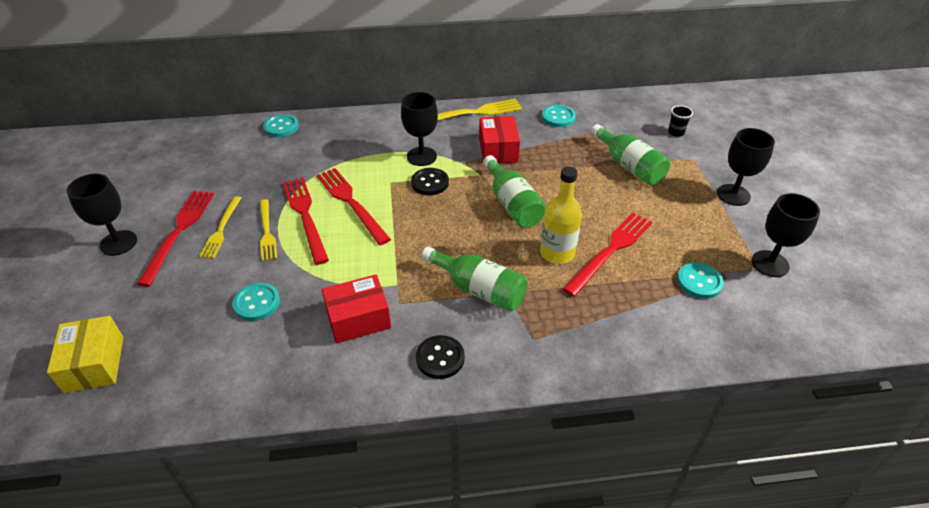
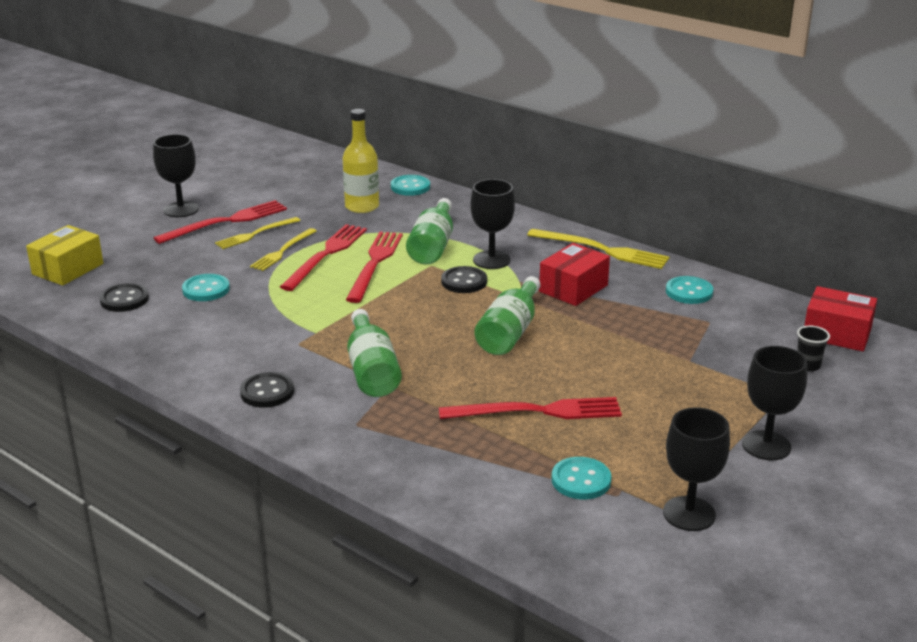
camera: 45 degrees right, 15 degrees down
red box [322,275,391,343] -> red box moved to [804,286,877,351]
yellow bottle [540,167,582,264] -> yellow bottle moved to [343,109,379,213]
green bottle [591,124,670,185] -> green bottle moved to [406,198,453,264]
none -> black button [100,283,149,312]

